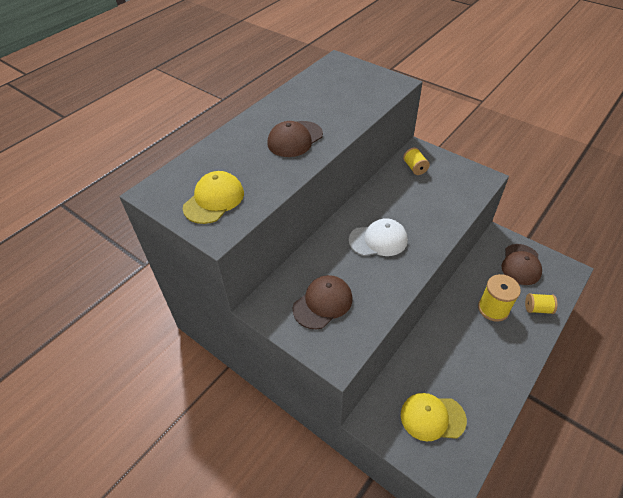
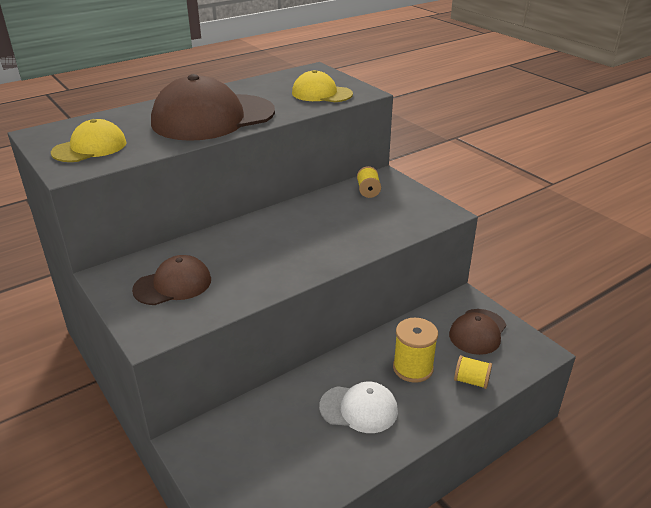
camera: 15 degrees right, 15 degrees down
brown cap [267,121,323,157] -> brown cap [151,74,275,141], size x1.85
white cap [349,218,408,256] -> white cap moved to [319,381,398,433]
yellow cap [401,393,467,441] -> yellow cap moved to [292,70,353,102]

